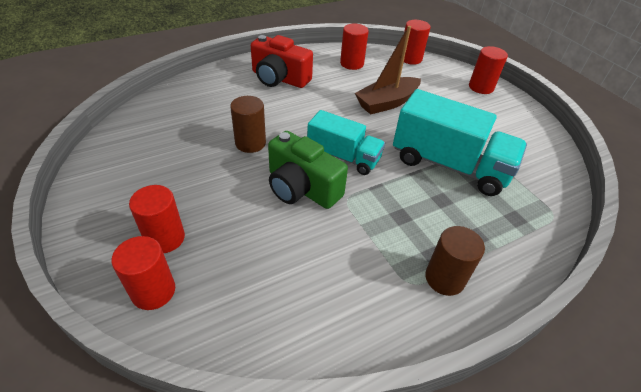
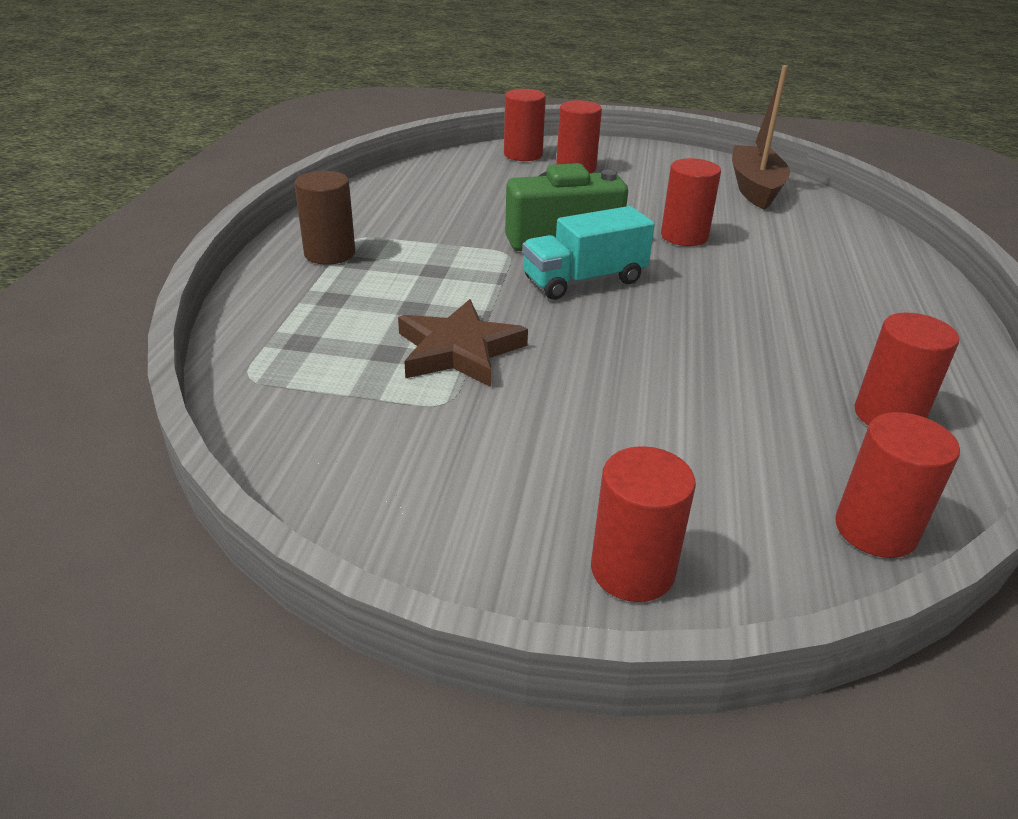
camera: 130 degrees right, 10 degrees down
brown cylinder [230,96,266,153] -> red cylinder [661,158,721,246]
red camera [251,35,313,88] -> none
brown boat [355,26,421,115] -> brown boat moved to [732,65,790,209]
turquoise truck [393,89,527,196] -> brown star [398,299,528,387]

